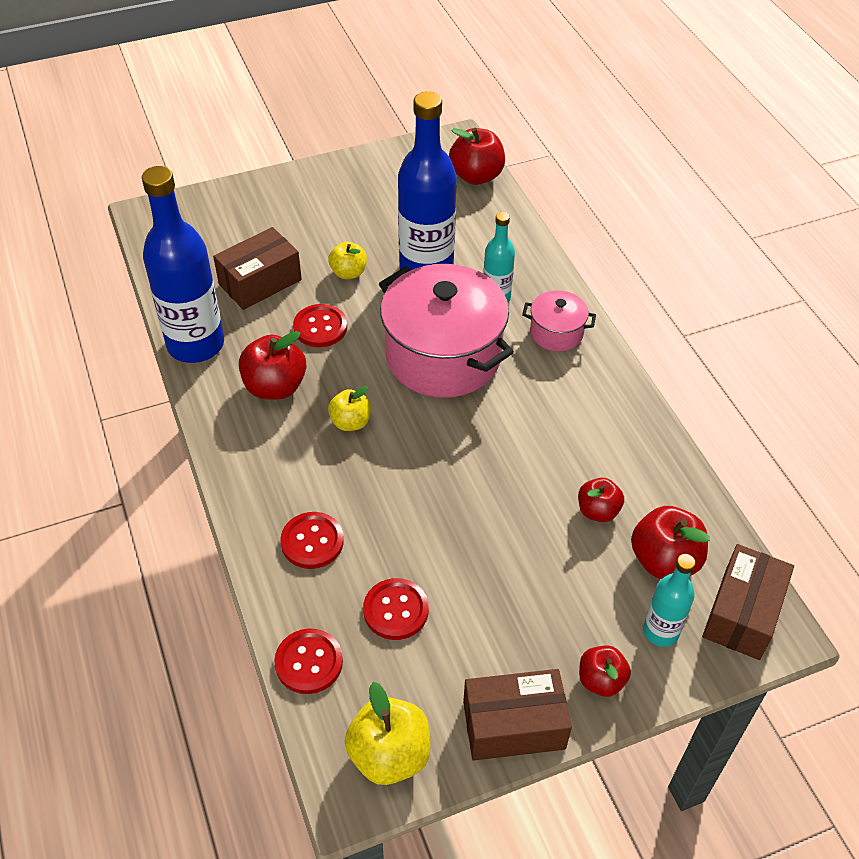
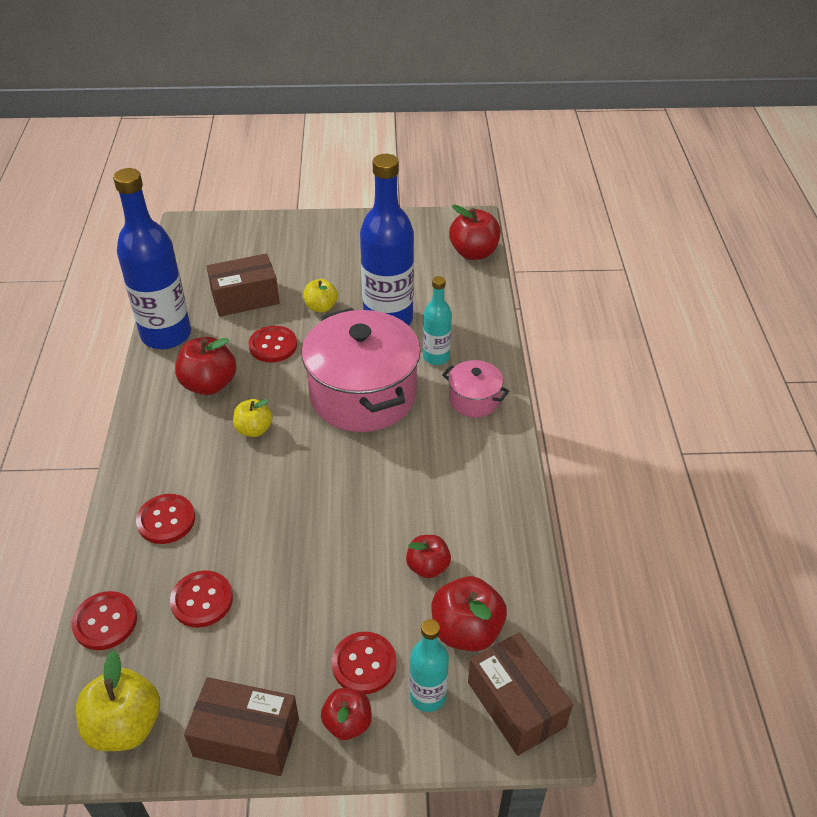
camera: 20 degrees right, 5 degrees down
brown box [702,544,794,660] -> brown box turned 75 degrees counterclockwise [468,632,573,756]
none -> red button [332,632,397,694]

